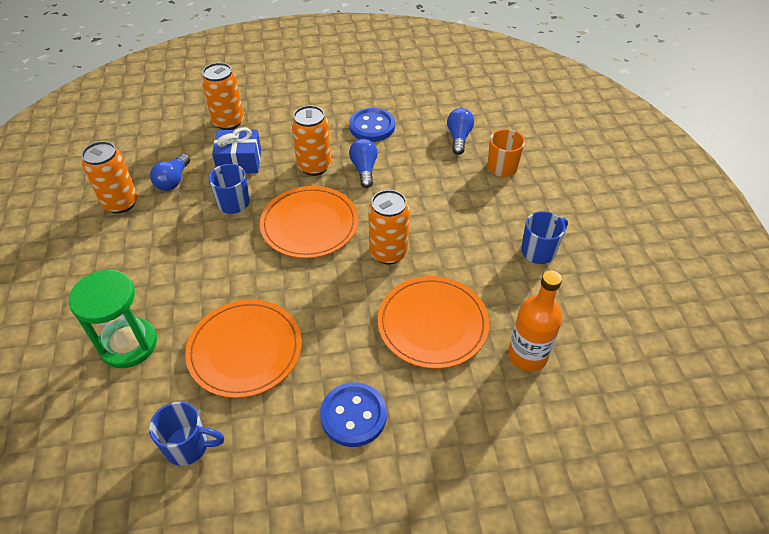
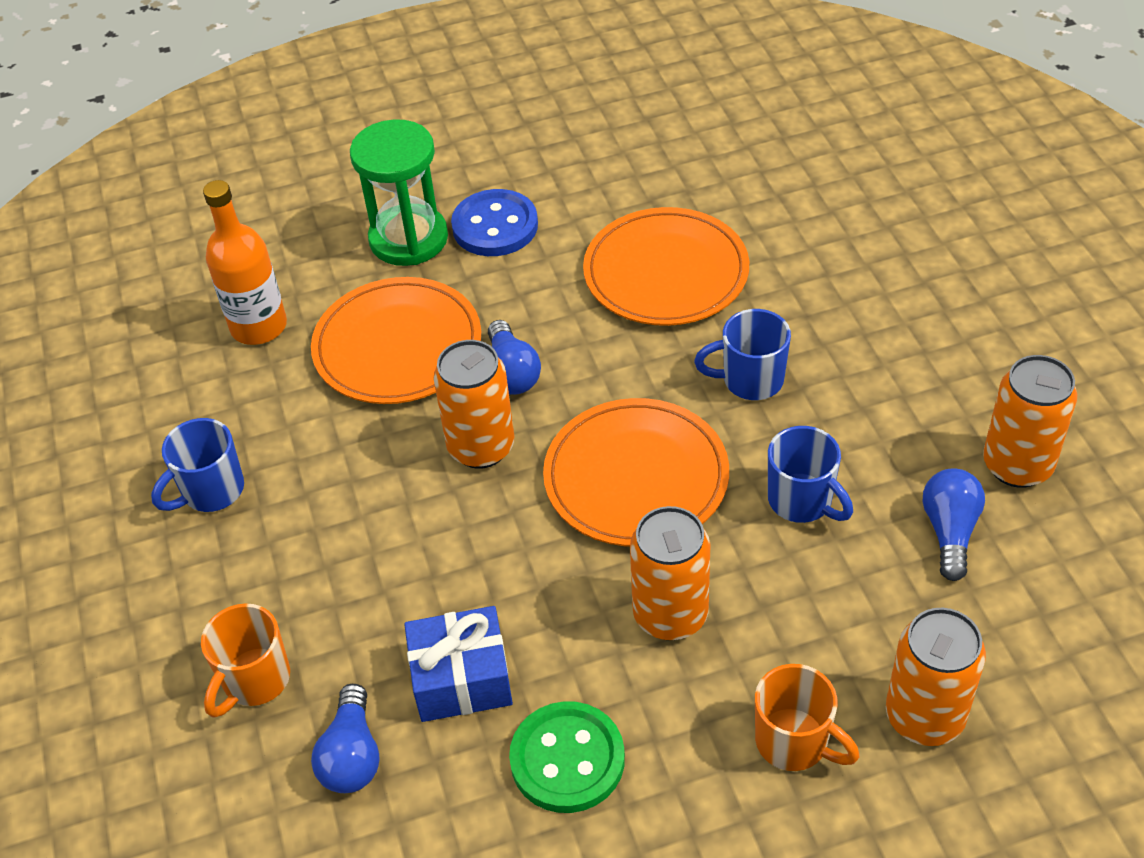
camera: 175 degrees right, 0 degrees up
green hourglass [69,270,157,368] -> green hourglass moved to [350,119,448,266]
blue mug [149,402,224,466] -> blue mug moved to [694,309,791,400]
blue gift [212,127,261,173] -> blue gift moved to [404,606,513,722]
blue button [349,108,395,142] -> green button [509,701,625,813]
blue light bulb [349,139,378,188] -> blue light bulb moved to [488,320,541,395]
none -> orange mug [755,664,860,771]

